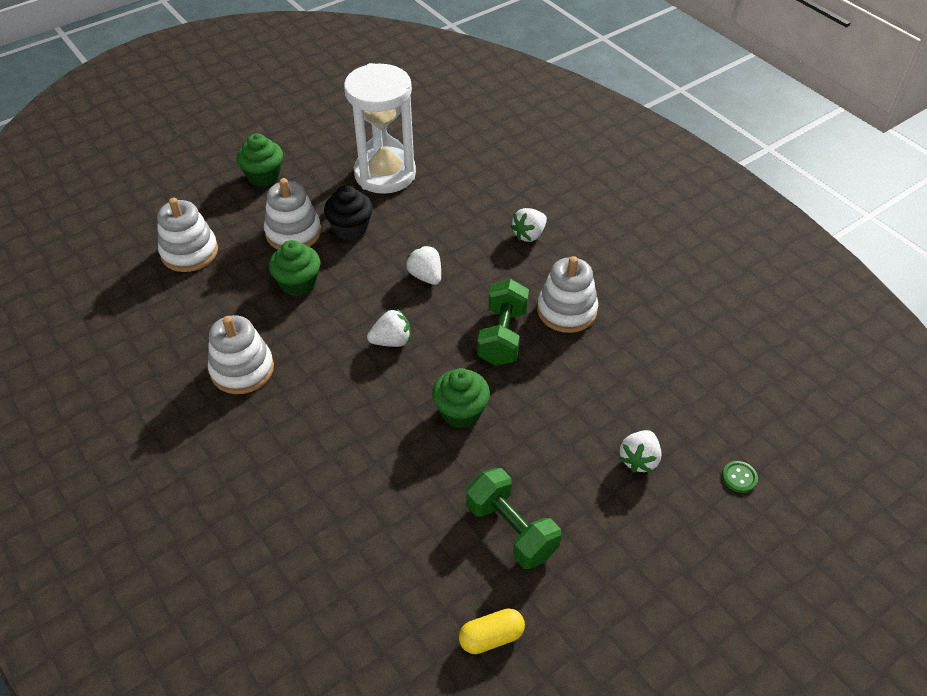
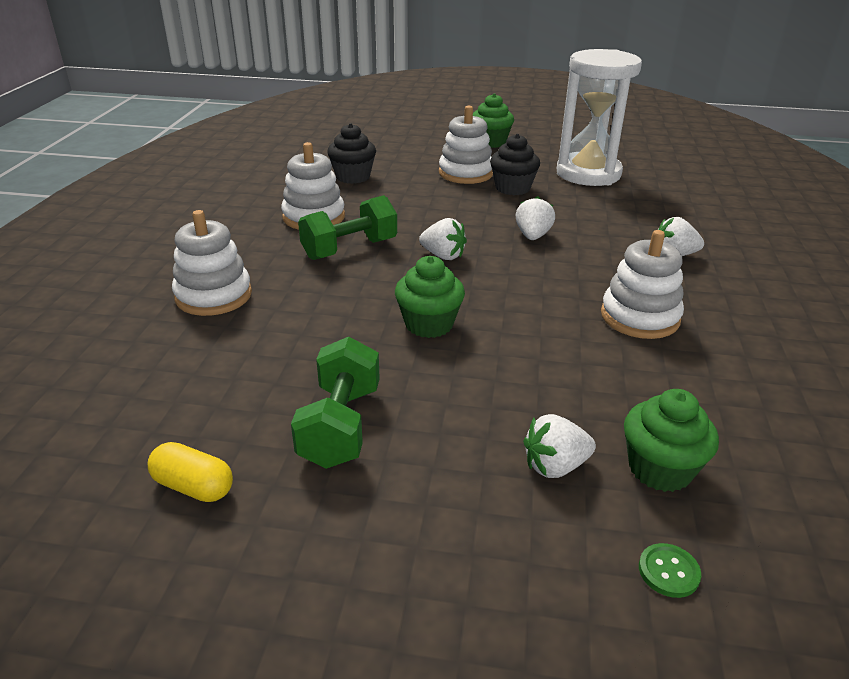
camera: 45 degrees right, 15 degrees down
white stacking toy [157,198,218,272] -> white stacking toy moved to [172,210,252,316]
green cupcake [269,240,321,297] -> green cupcake moved to [624,389,719,492]
green dumbbell [477,279,529,366] -> green dumbbell moved to [298,195,397,260]
none -> black cupcake [327,123,376,184]

